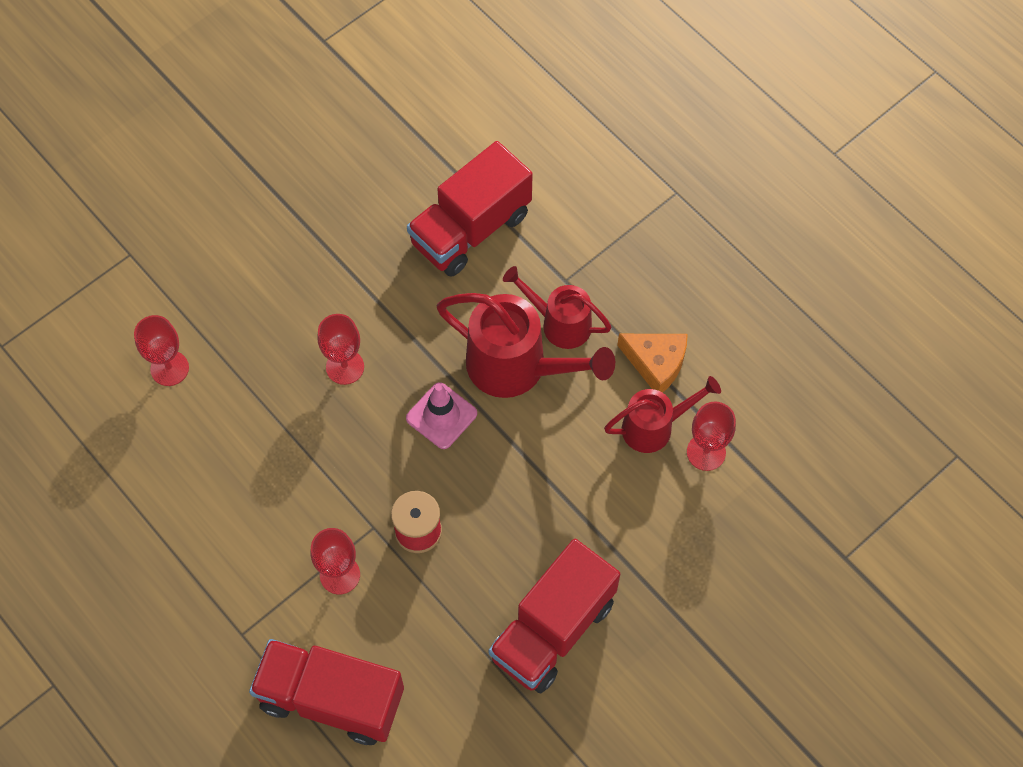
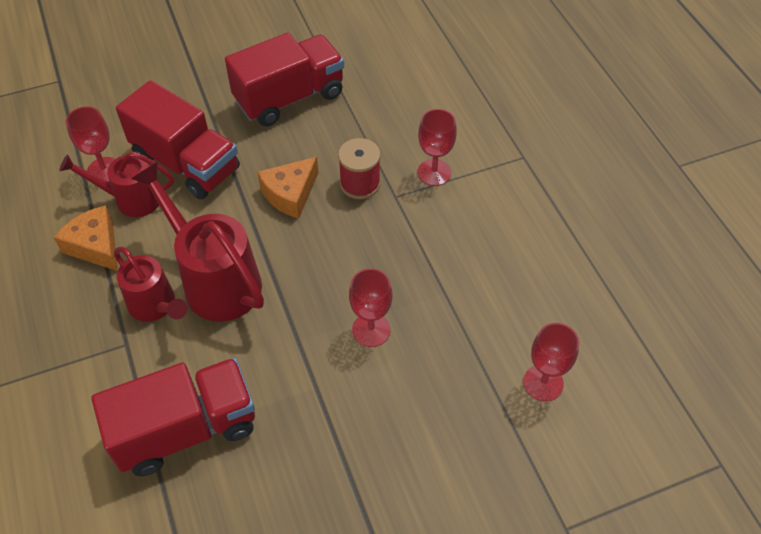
camera: 160 degrees left, 10 degrees down
red truck [249,639,404,745] -> red truck moved to [116,80,240,199]
pink traffic cone [406,382,477,449] -> none
none -> orange cheese [257,157,319,219]

